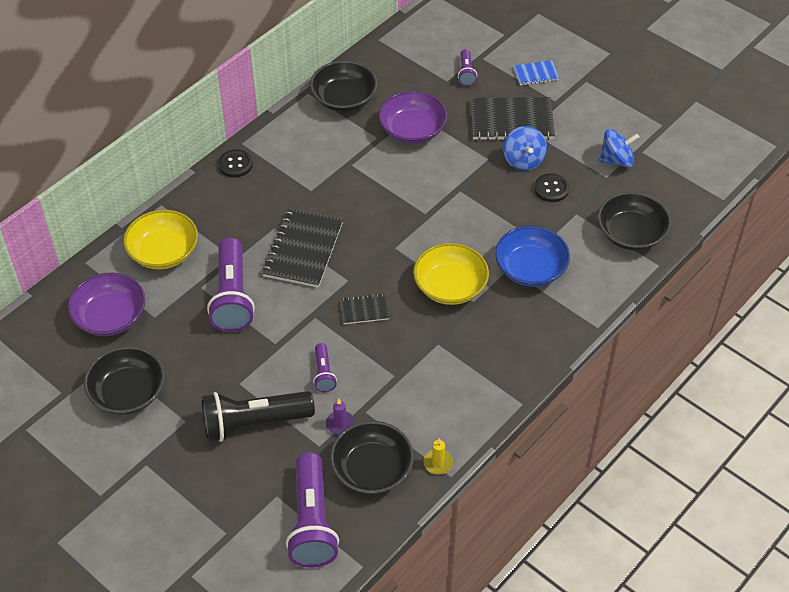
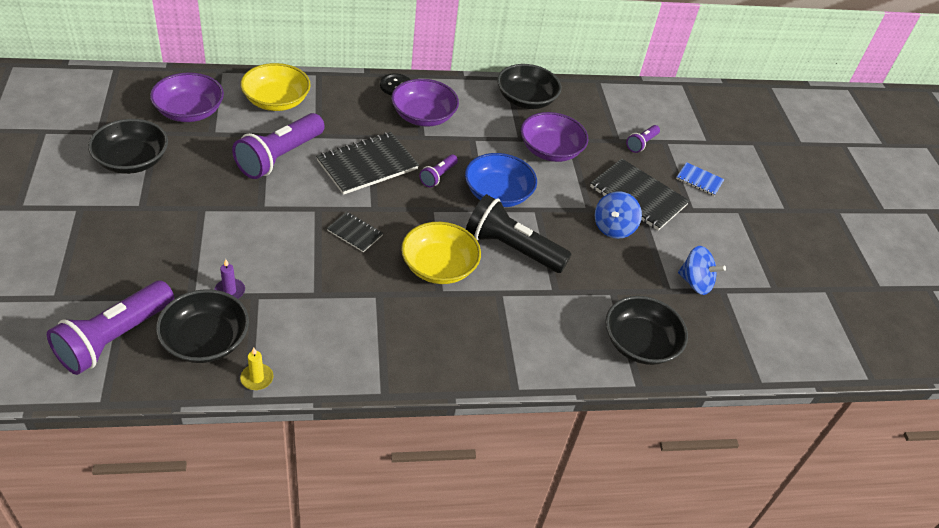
camera: 35 degrees right, 5 degrees down
black flashlight [201,391,315,442] -> black flashlight moved to [466,194,572,273]
purple flashlight [313,343,337,392] -> purple flashlight moved to [419,154,458,187]
blue bowl [495,226,570,287] -> blue bowl moved to [465,153,537,207]
black button [534,173,569,202] -> none
none -> purple bowl [391,79,459,127]

